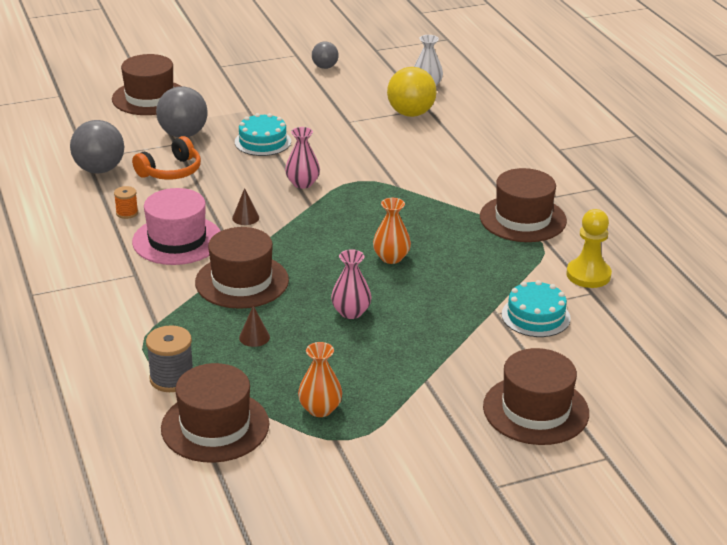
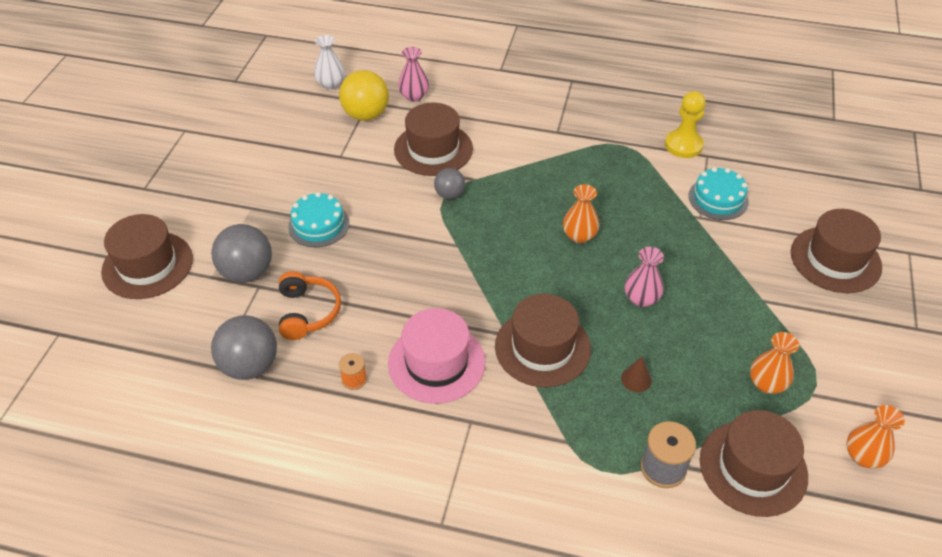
camera: 55 degrees left, 15 degrees up
brown cone [232,188,259,225] -> none
pink vase [285,127,320,189] -> pink vase moved to [398,47,429,102]
grey ball [312,41,339,69] -> grey ball moved to [434,168,465,199]
brown hat [480,168,567,242] -> brown hat moved to [394,102,473,176]
none -> orange vase [846,405,905,468]

